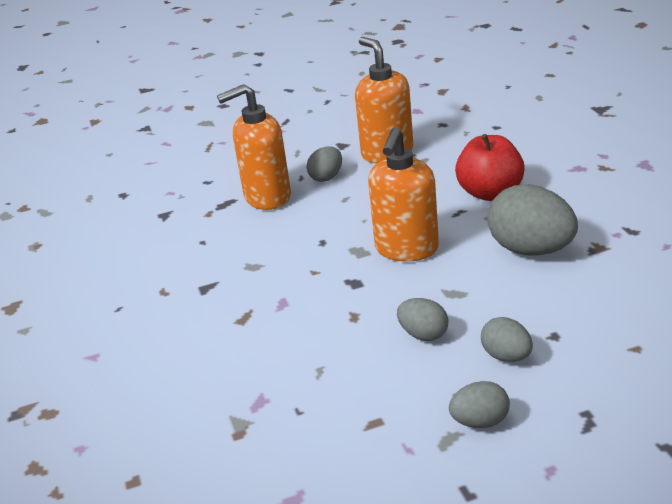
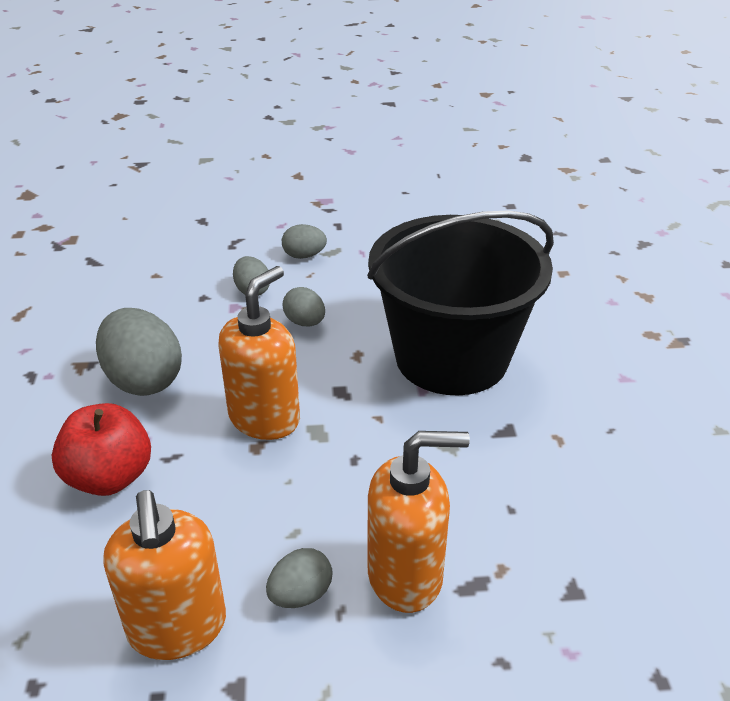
camera: 170 degrees left, 5 degrees up
none -> black bucket [367,210,554,395]

